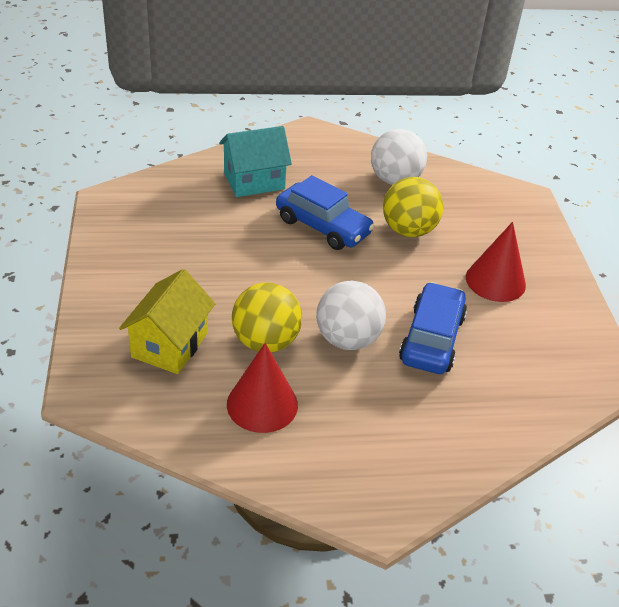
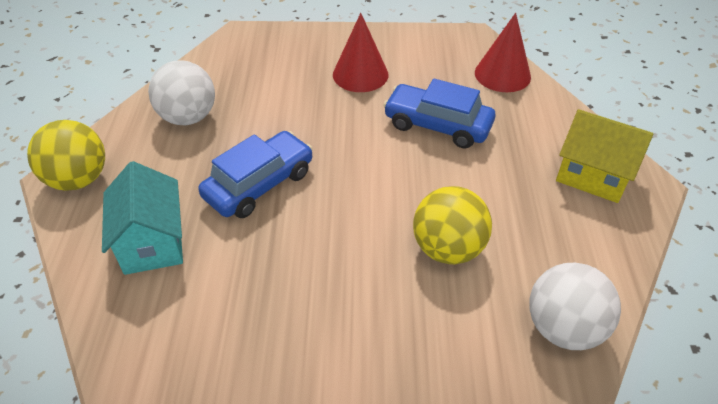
camera: 80 degrees left, 5 degrees up
yellow house [119,269,215,374] -> yellow house moved to [556,109,653,203]
red cone [227,343,298,433] -> red cone moved to [475,13,531,92]
white ball [316,281,386,350] -> white ball moved to [529,263,621,350]
yellow ball [383,177,443,237] -> yellow ball moved to [27,120,105,191]

